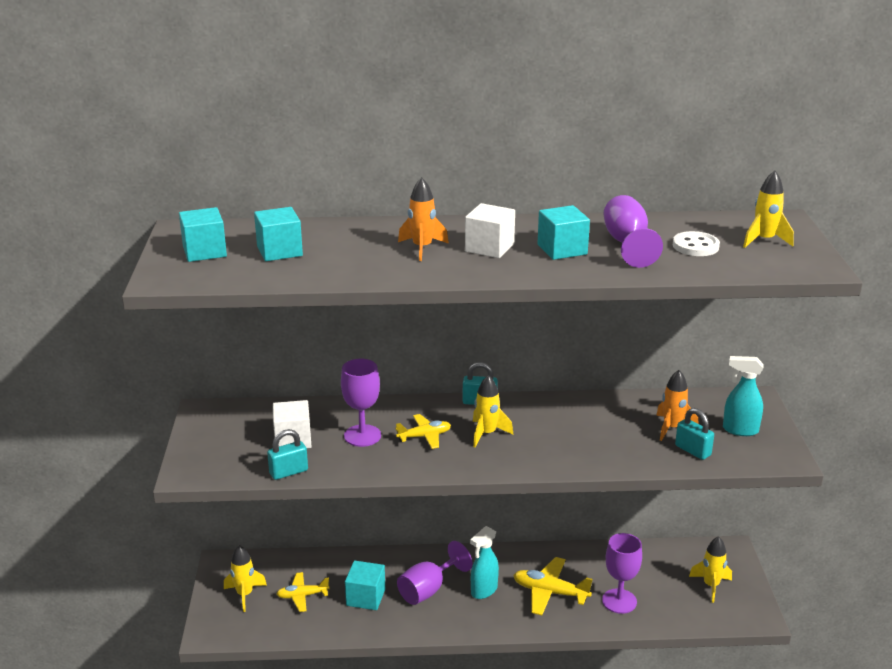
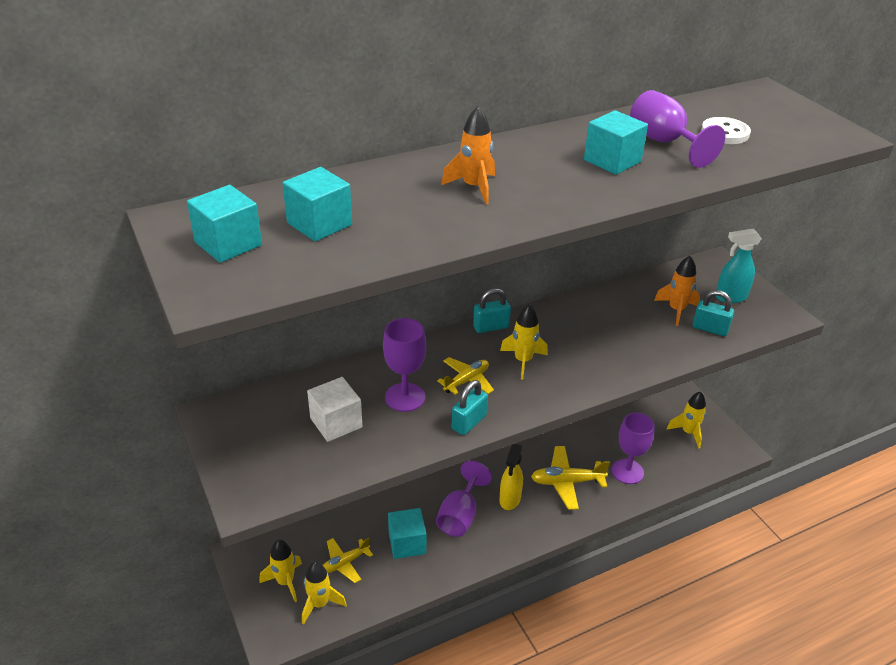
camera: 25 degrees left, 10 degrees up
turquoise padlock [267,429,308,480] -> turquoise padlock moved to [452,380,488,435]
white cube [465,203,515,258] -> none
turquoise spray bottle [470,526,499,599] -> yellow spray bottle [499,444,523,510]
yellow rocket [743,171,794,248] -> yellow rocket moved to [302,562,347,624]

